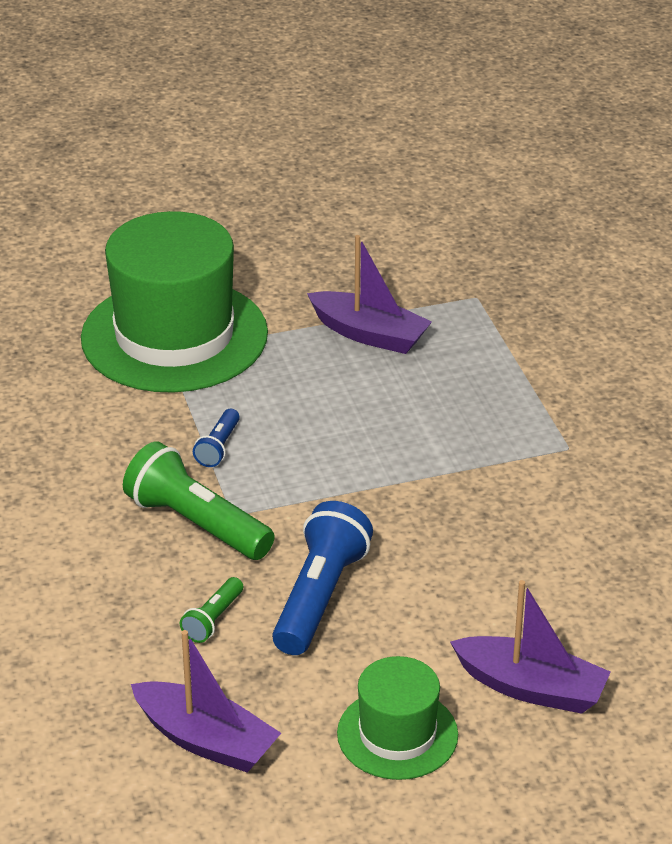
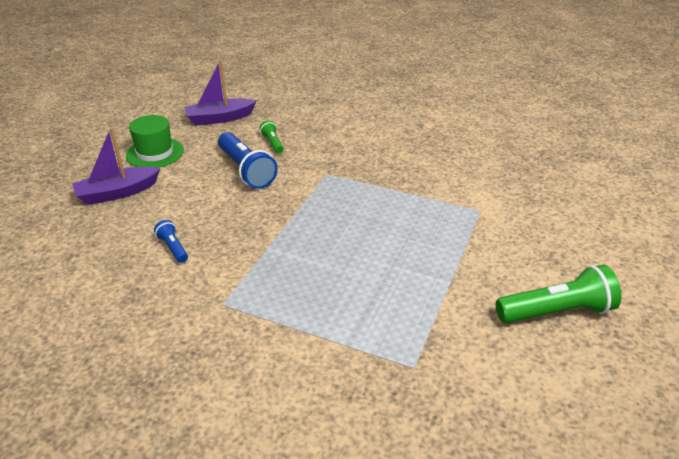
camera: 130 degrees right, 0 degrees up
green hat [81,211,268,393] -> none
green flashlight [123,441,275,560] -> green flashlight moved to [496,265,621,323]
blue flashlight [193,409,240,467] -> blue flashlight moved to [154,220,188,263]
purple boat [307,235,432,354] -> none

